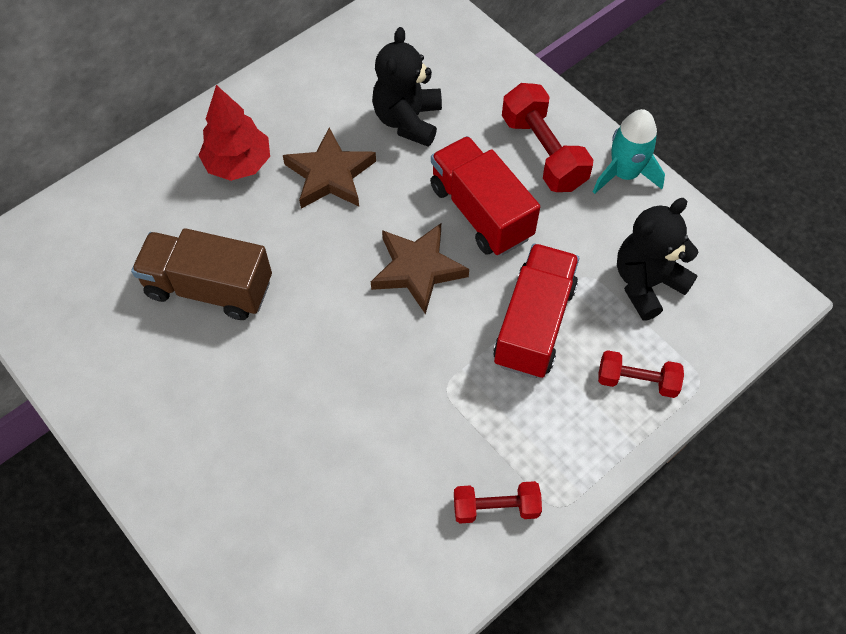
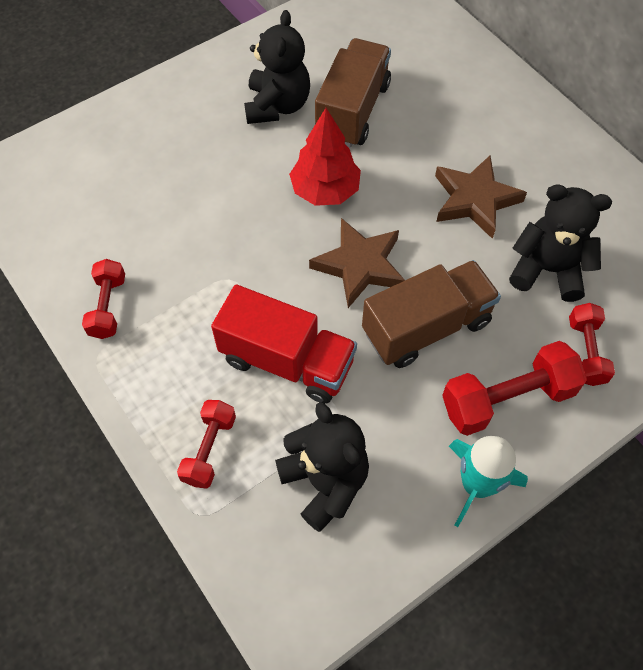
camera: 95 degrees right, 0 degrees up
red tree [198,85,270,181] -> red tree moved to [289,108,361,206]
red truck [430,136,540,256] -> brown truck [362,260,501,368]
none -> black teddy bear [244,10,310,124]
none -> red dumbbell [569,303,615,386]

